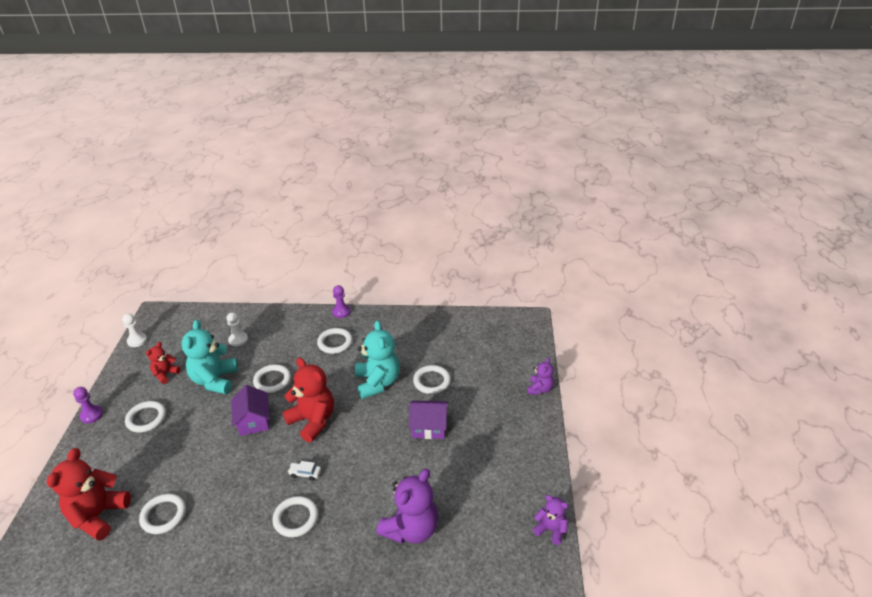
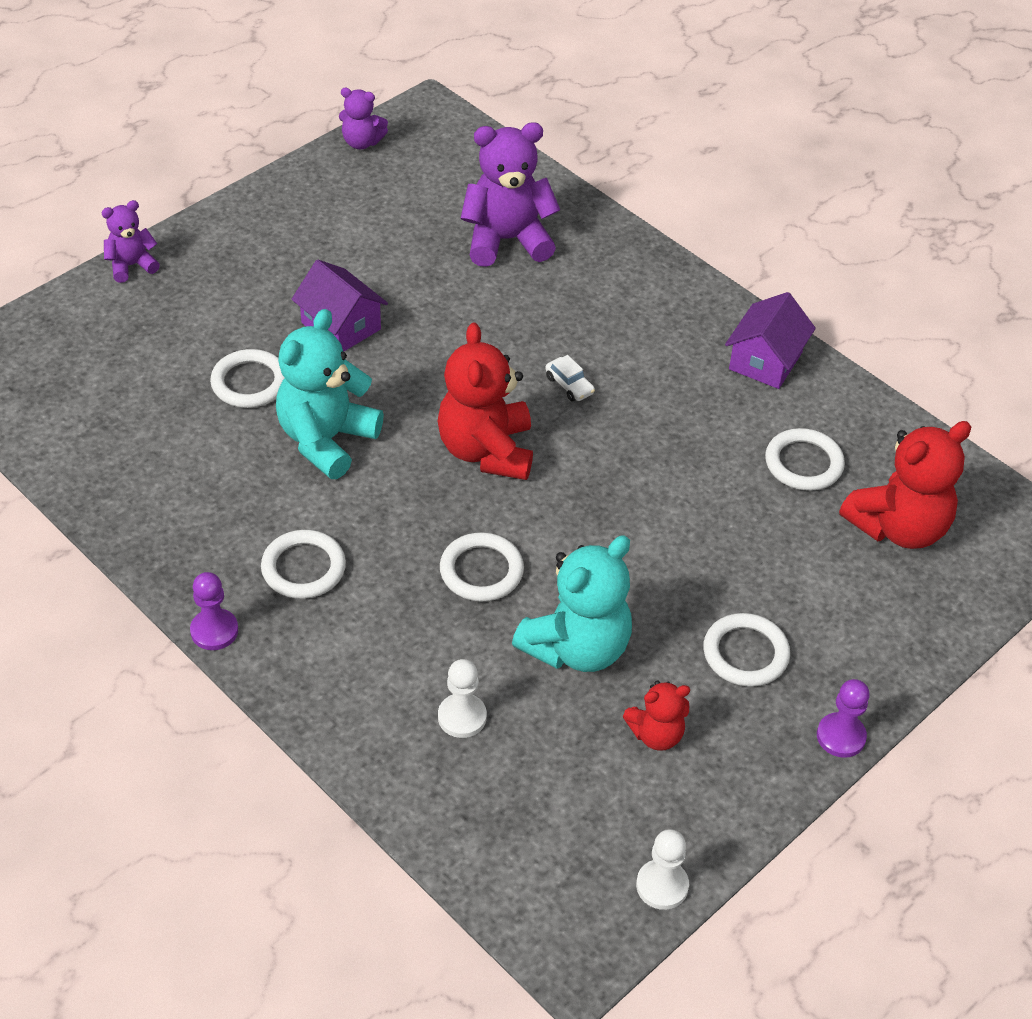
camera: 140 degrees left, 10 degrees up
purple house [231,385,270,436] -> purple house moved to [725,292,816,389]
white ring [273,496,318,537] -> none
purple teddy bear [533,495,568,545] -> purple teddy bear turned 60 degrees counterclockwise [339,88,388,149]

